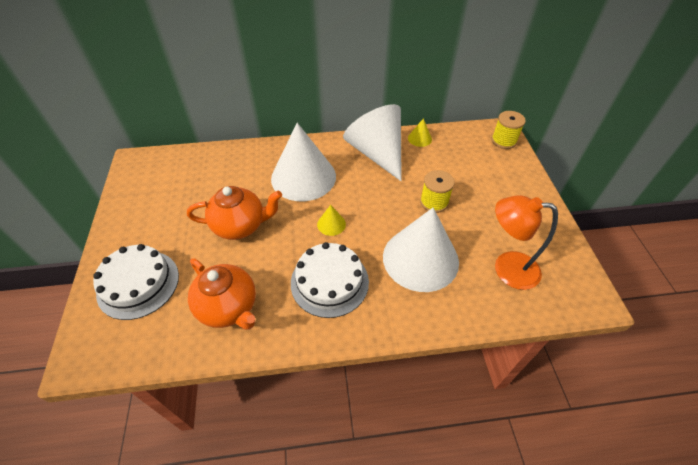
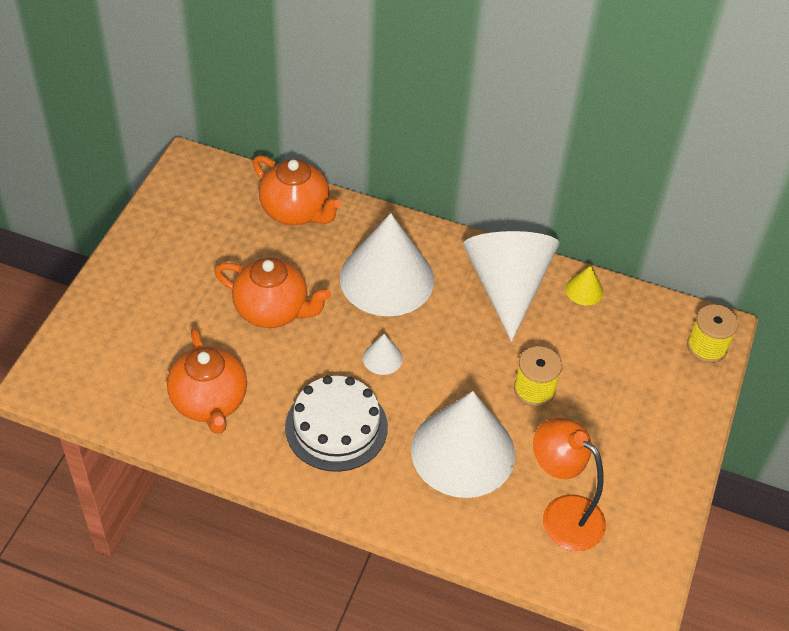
camera: 25 degrees right, 0 degrees up
white cake [93,244,179,320] -> none
yellow cone [317,205,346,236] -> white cone [363,334,403,375]
none -> orange teapot [253,155,342,225]

